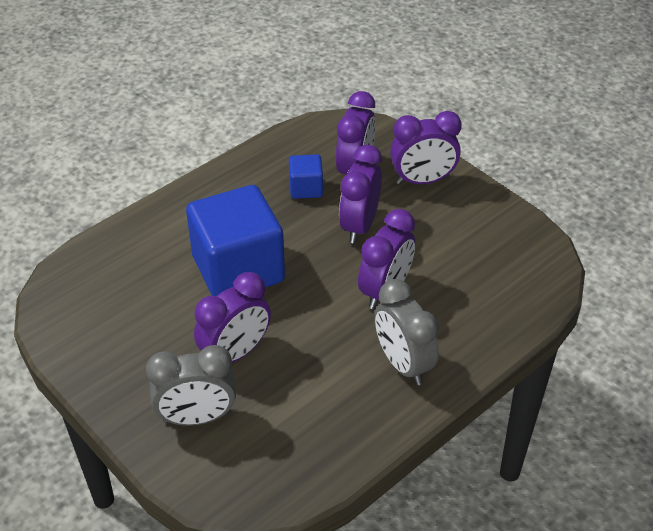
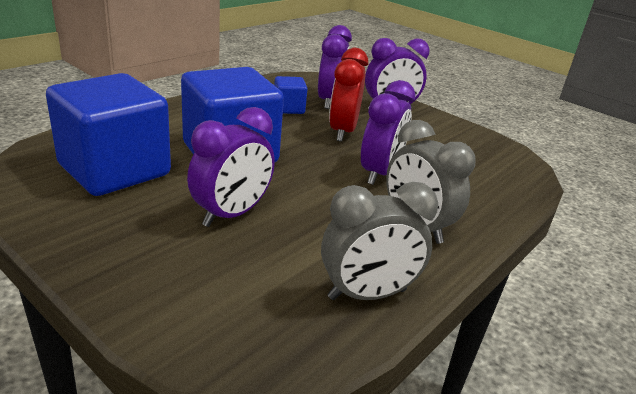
camera: 10 degrees left, 15 degrees down
grey clock [146,345,236,426] -> grey clock moved to [321,182,438,300]
purple clock [339,145,382,244] -> red clock [329,48,368,142]
none -> blue cube [46,73,171,196]

